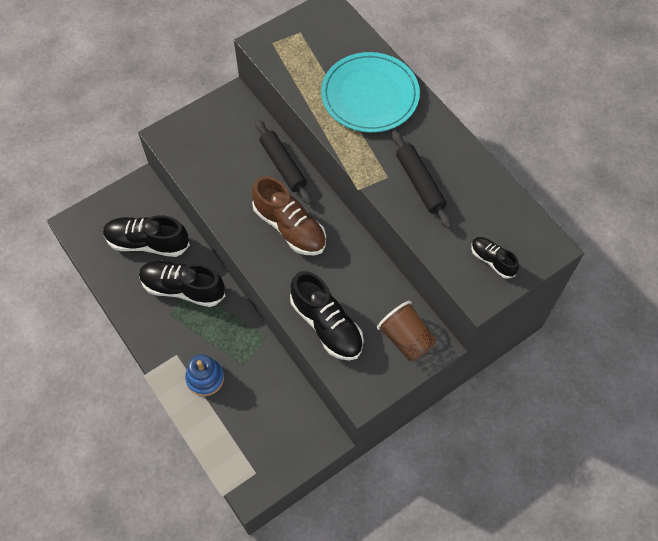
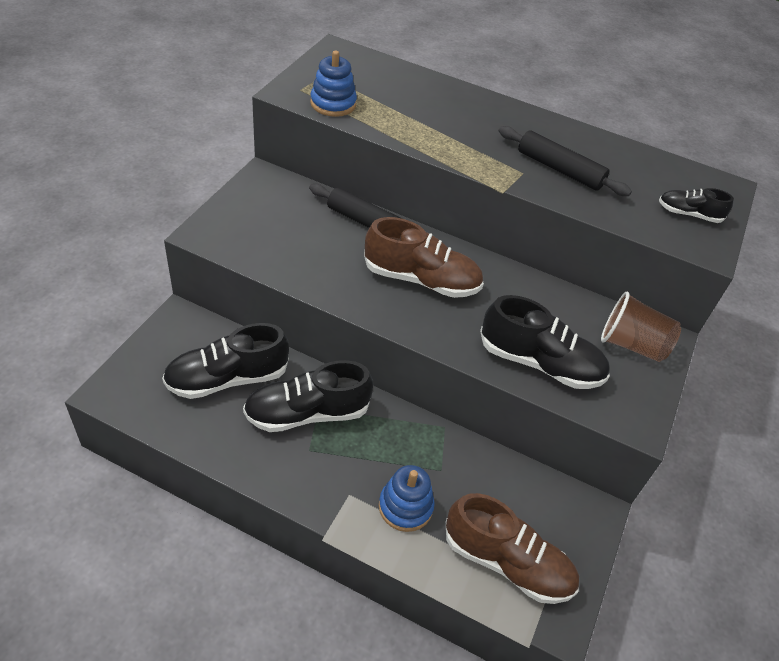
camera: 35 degrees left, 15 degrees down
turquoise plate [321,52,420,133] -> none
none -> blue stacking toy [310,50,357,117]
none -> brown shoe [446,493,579,604]

